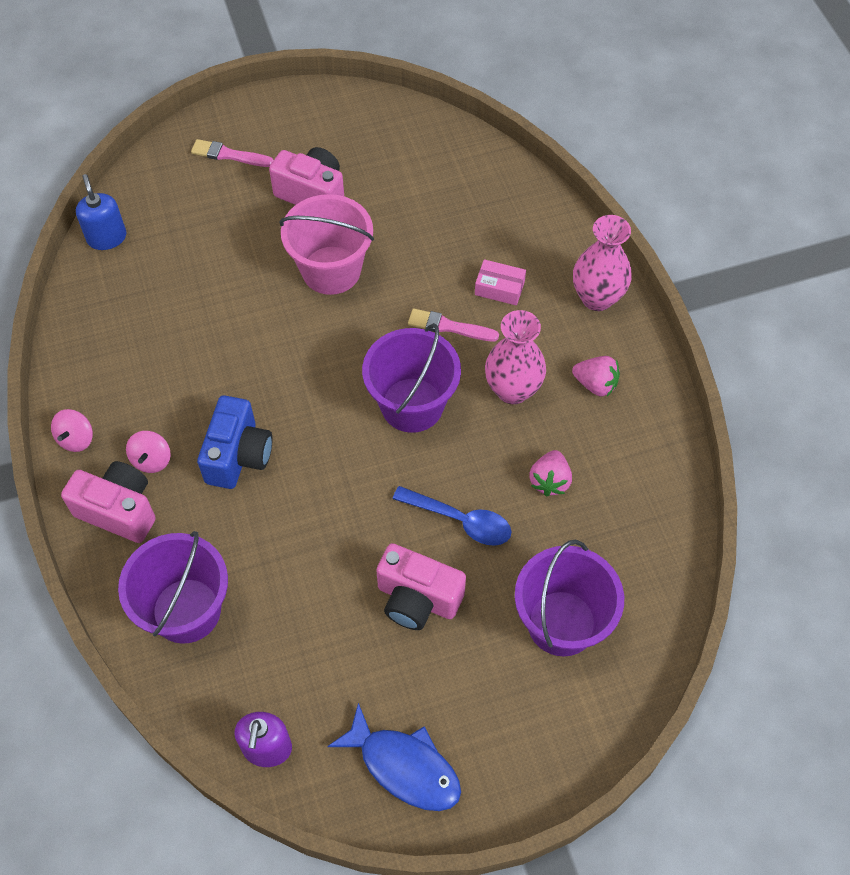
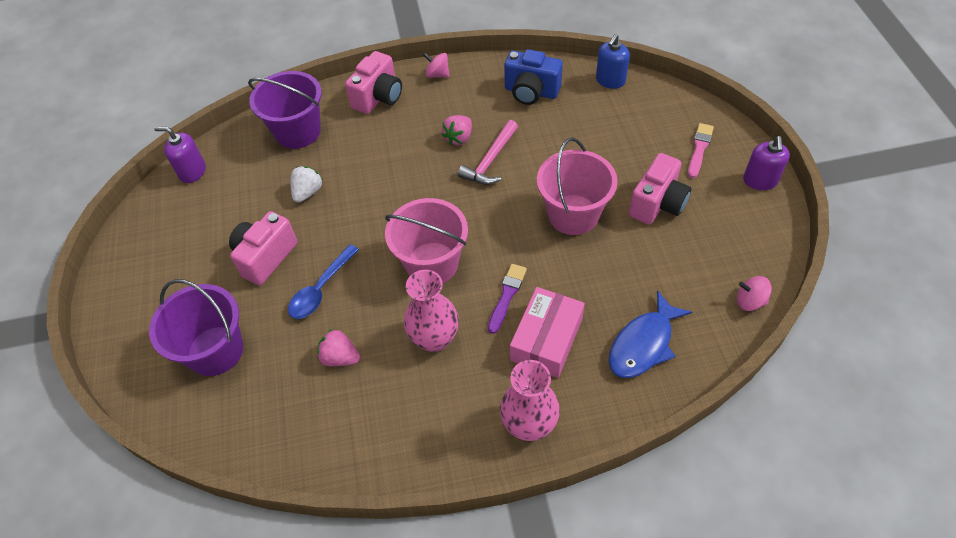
camera: 100 degrees right, 5 degrees down
blue soap dispenser [76,174,126,250] -> blue soap dispenser turned 135 degrees clockwise [596,34,630,89]
pink spinning top [126,431,171,473] -> pink spinning top moved to [737,276,772,311]
blue camera [197,395,273,489] -> blue camera moved to [504,49,563,105]
blue fish [327,703,461,811] -> blue fish moved to [609,291,692,378]
purple bucket [362,323,461,433] -> pink bucket [385,198,468,283]
pink brush [408,308,499,341] -> purple brush [488,264,527,334]
pink box [475,259,526,306] -> pink box [510,287,585,378], size x1.74
pink strawberry [572,356,620,397] -> pink strawberry moved to [442,115,472,145]
none -> white strawberry [290,166,323,203]
none -> pink hammer [458,120,518,185]
none -> purple soap dispenser [743,136,790,190]

